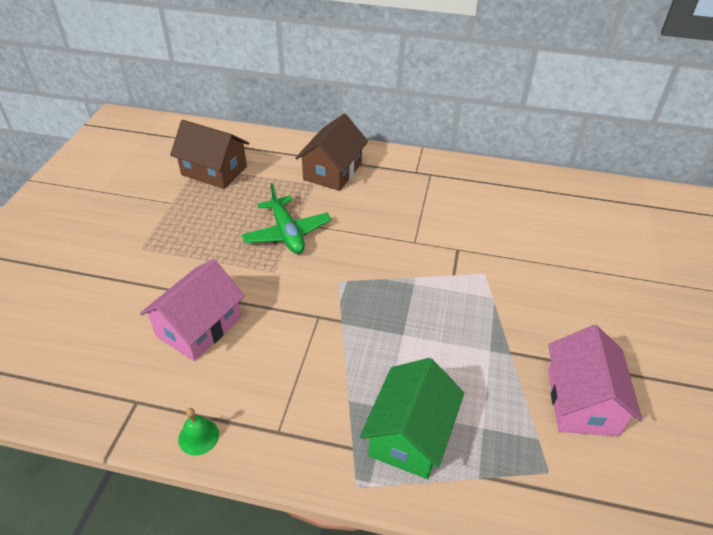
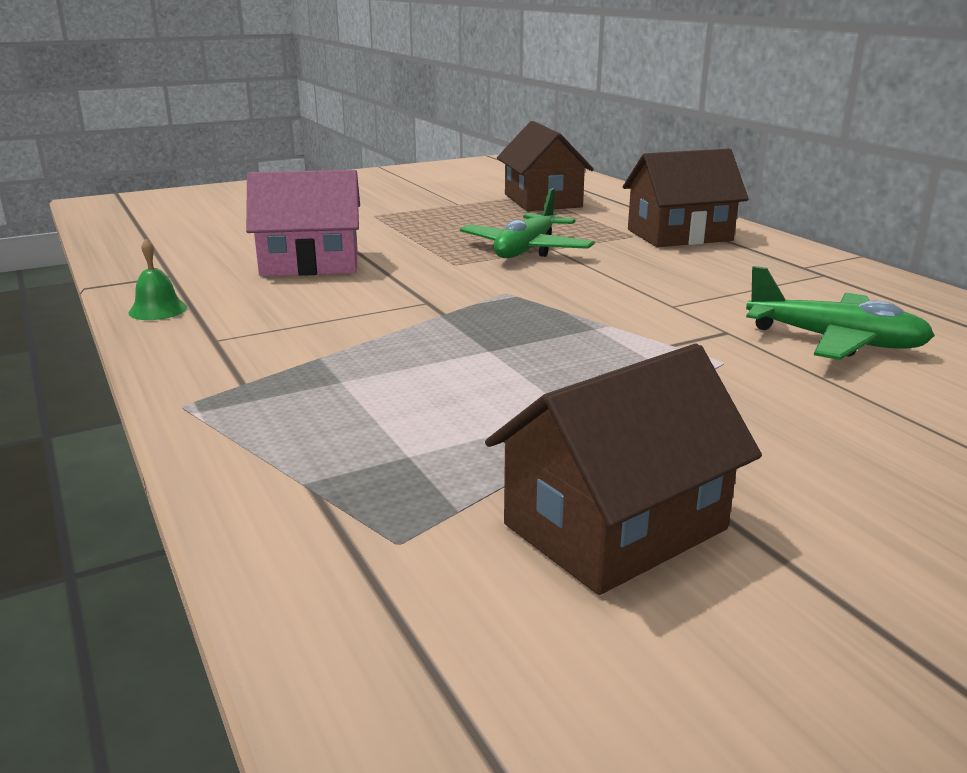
camera: 50 degrees right, 20 degrees down
green house [360,358,464,479] -> none
pink house [548,325,642,437] -> brown house [485,343,762,595]
none -> green plane [746,266,935,360]

